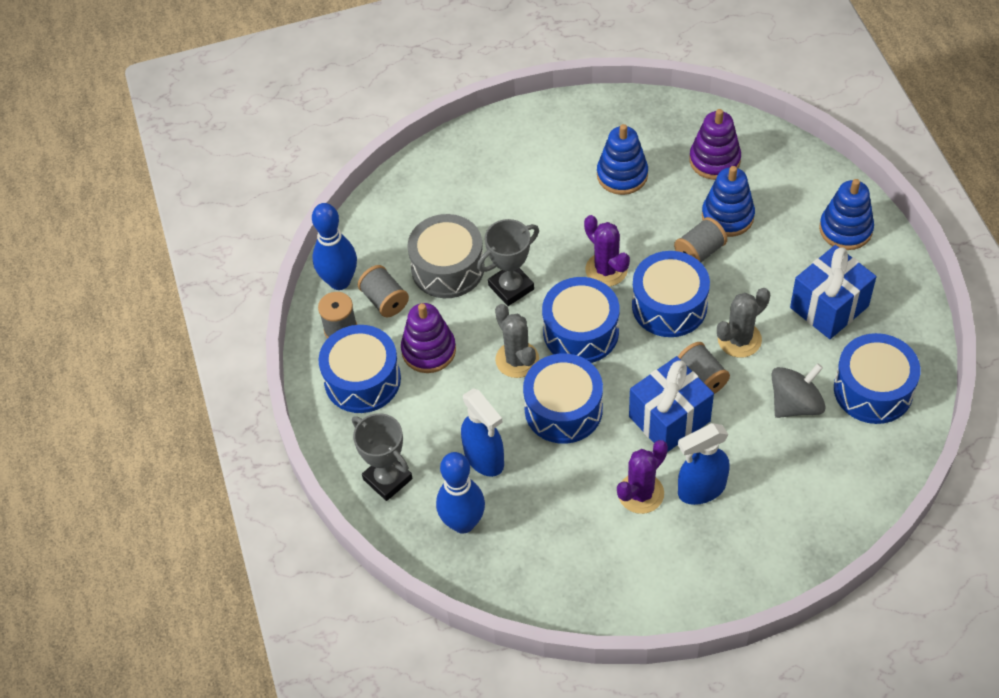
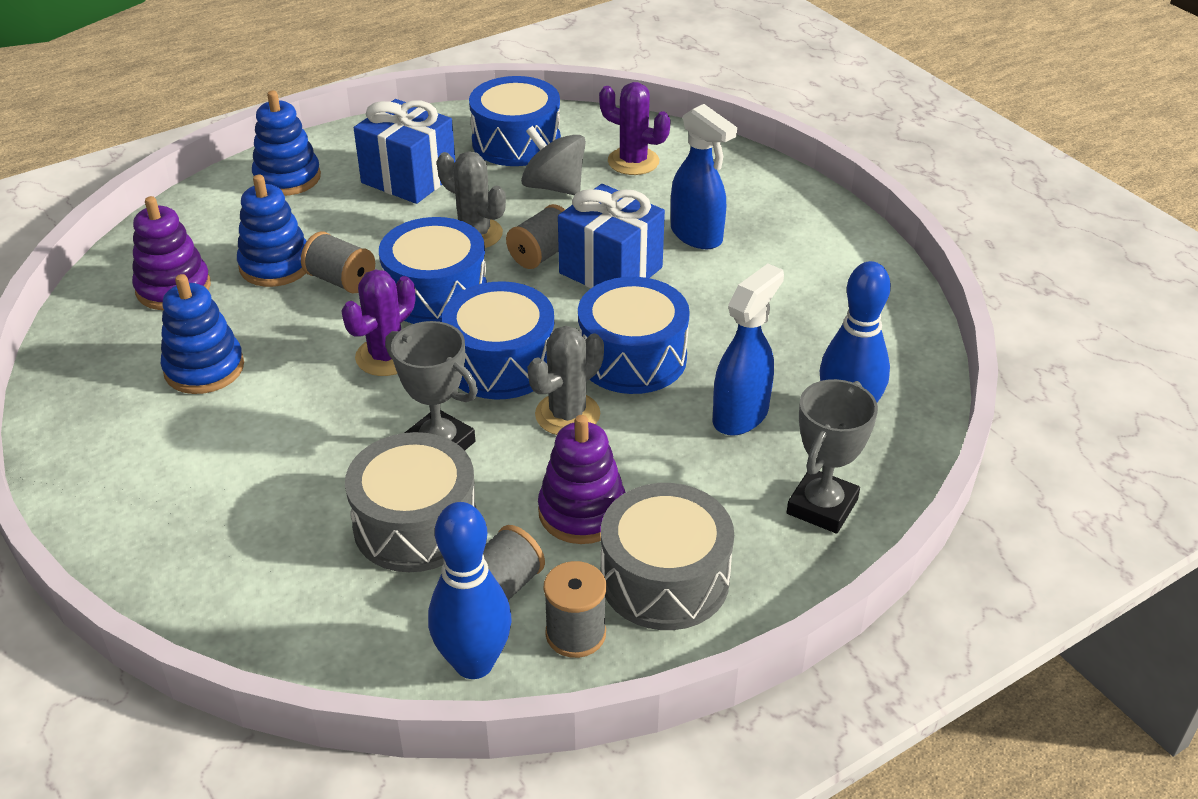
camera: 110 degrees left, 15 degrees down
blue drum [319,325,401,413] -> grey drum [601,483,734,630]
purple cactus [617,440,668,514] -> purple cactus moved to [599,82,671,175]

